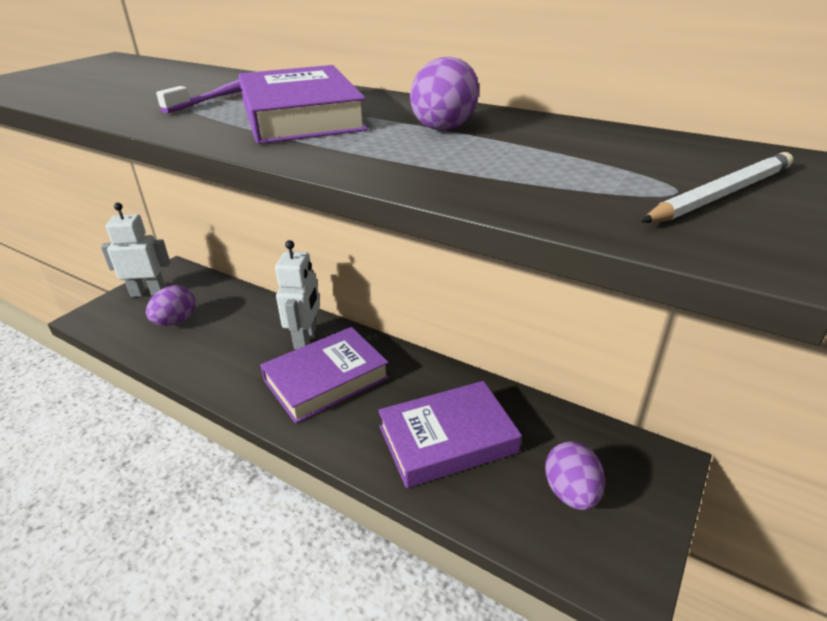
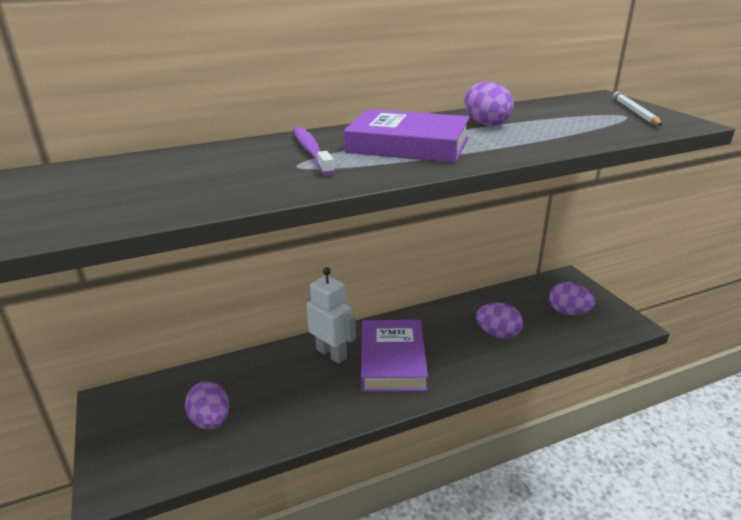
camera: 55 degrees left, 5 degrees down
white robot [101,203,170,297] -> none
purple book [378,381,522,488] -> purple egg [476,303,523,339]

